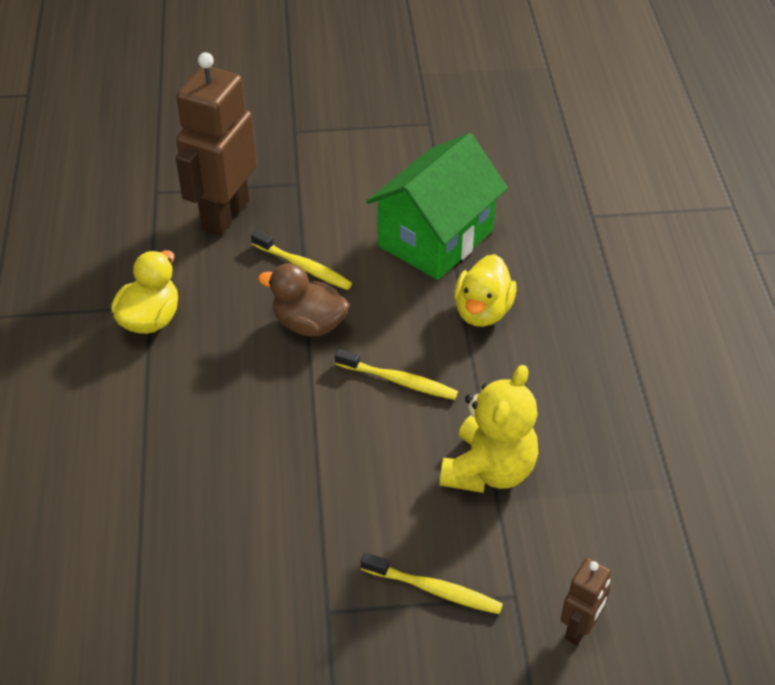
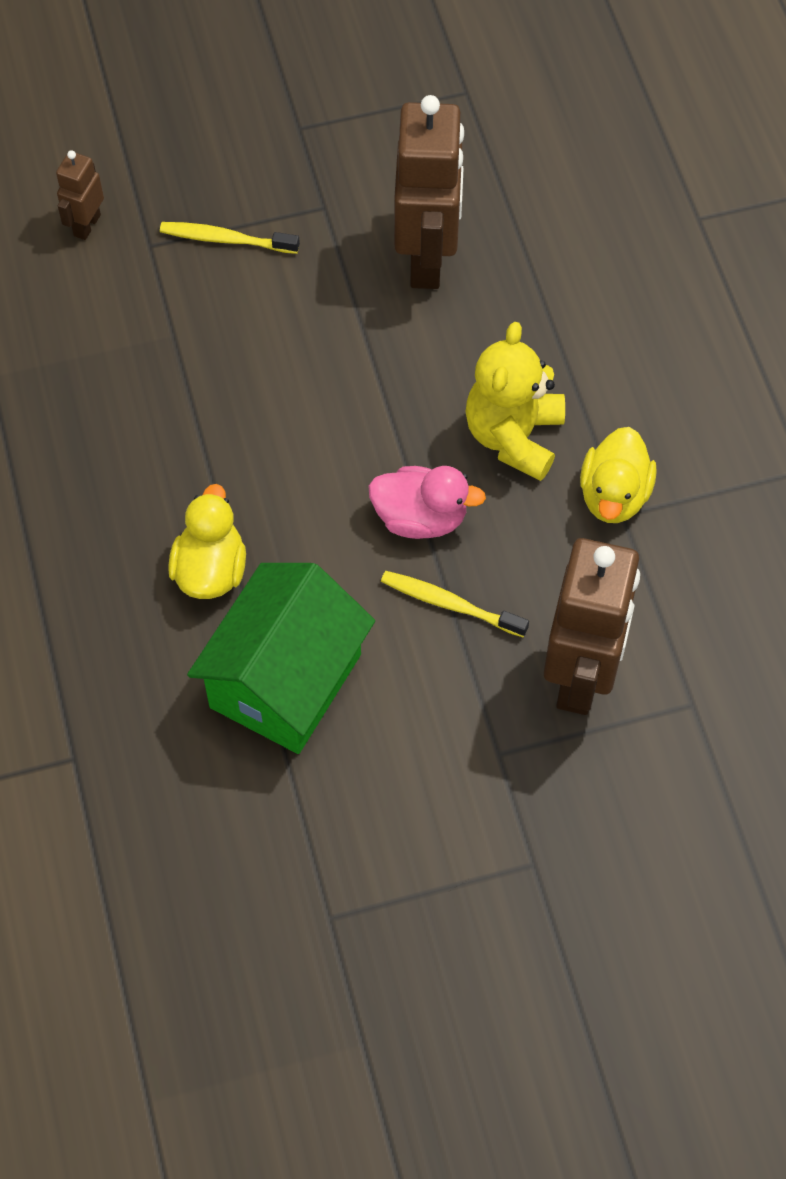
camera: 170 degrees right, 15 degrees up
brown duck [258,263,349,336] -> pink duck [368,466,486,539]
yellow toothbrush [335,349,458,400] -> none
yellow teddy bear [440,365,538,493] -> yellow teddy bear moved to [466,322,565,481]
none -> brown robot [394,95,464,289]

